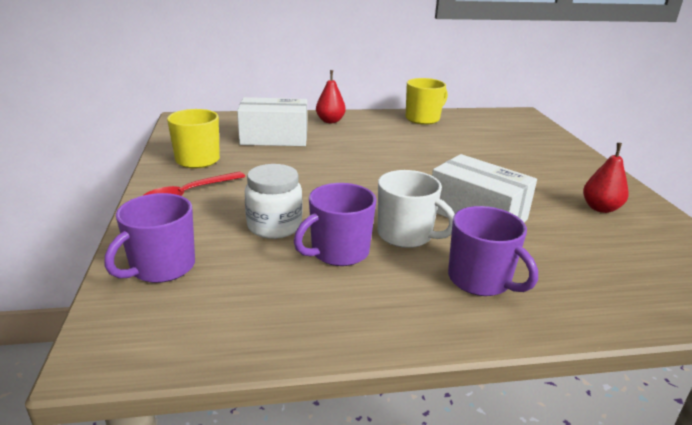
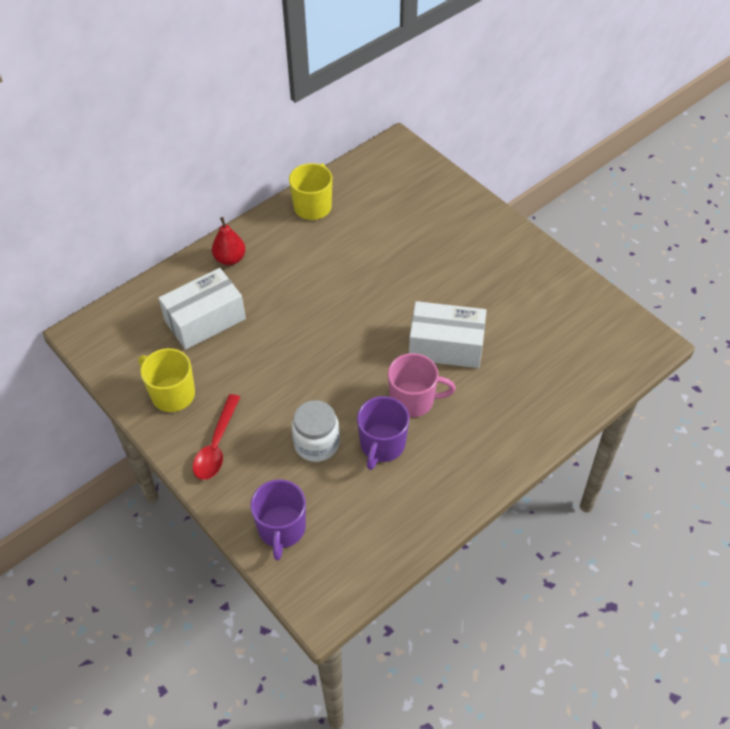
camera: 30 degrees left, 25 degrees up
white mug [378,170,455,248] -> pink mug [388,353,456,417]
purple mug [448,206,538,296] -> none
red pear [583,143,629,213] -> none

